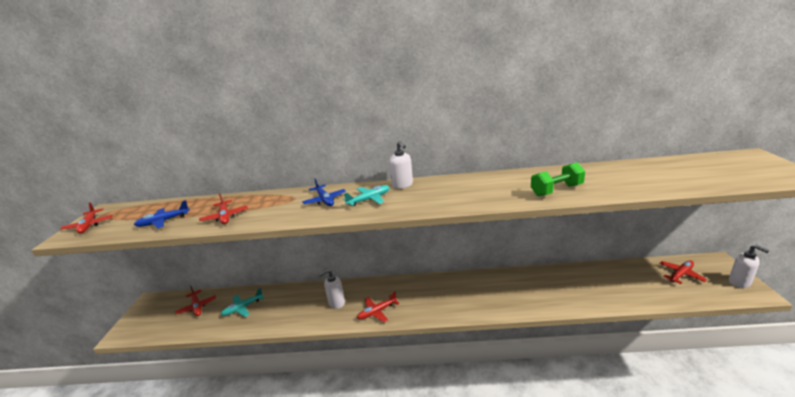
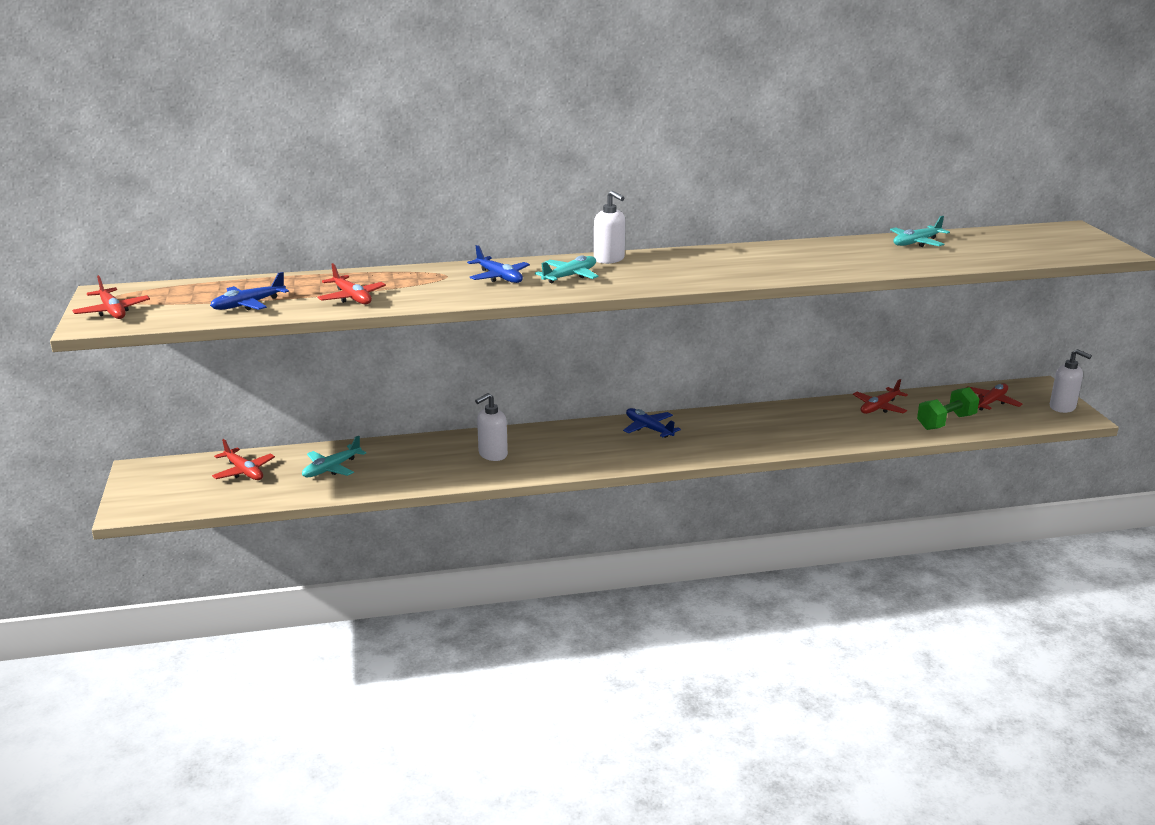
camera: 15 degrees left, 0 degrees up
red plane [357,291,399,322] -> red plane moved to [853,379,908,414]
green dumbbell [531,162,585,196] -> green dumbbell moved to [917,387,979,430]
none -> blue plane [623,408,681,438]
none -> turquoise plane [890,216,950,247]

